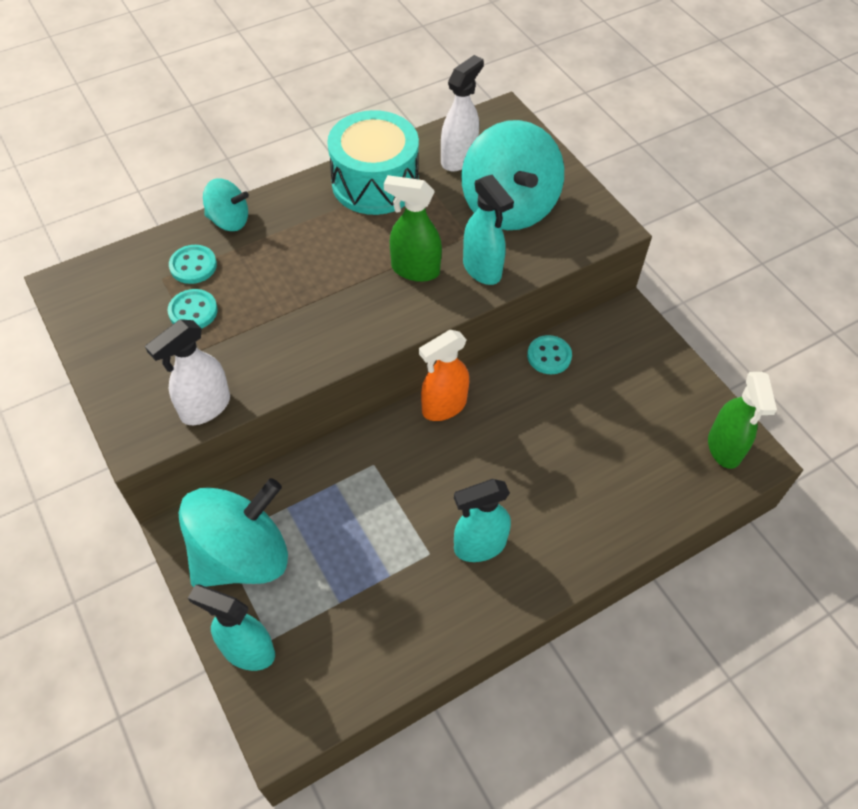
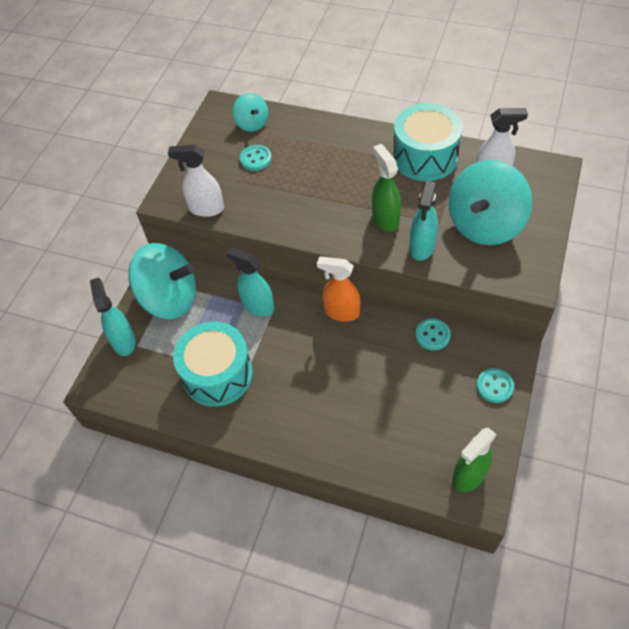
camera: 55 degrees right, 0 degrees up
turquoise button [169,245,217,284] -> turquoise button moved to [476,368,514,403]
turquoise spinning top [203,178,249,231] -> turquoise spinning top moved to [233,93,268,132]
turquoise spray bottle [454,479,511,562] -> turquoise spray bottle moved to [226,247,274,317]
none -> turquoise drum [173,322,253,407]

